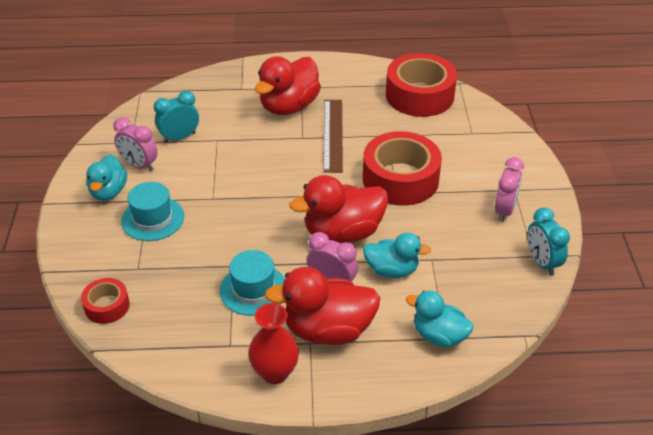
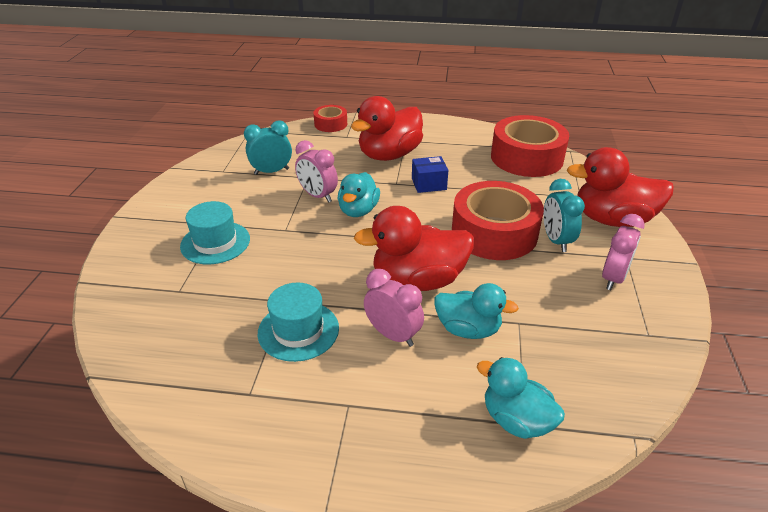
camera: 10 degrees right, 5 degrees down
red tape [81,278,130,324] -> red tape moved to [313,105,347,132]
turquoise duck [86,154,127,201] -> turquoise duck moved to [338,172,380,217]
pink clock [113,117,158,171] -> pink clock moved to [295,140,338,203]
red vase [248,303,299,384] -> none
red duck [265,267,380,345] -> red duck moved to [567,147,674,227]
brown ruler [323,100,343,173] -> blue box [412,156,448,193]
turquoise clock [527,207,570,276] -> turquoise clock moved to [543,179,585,252]

